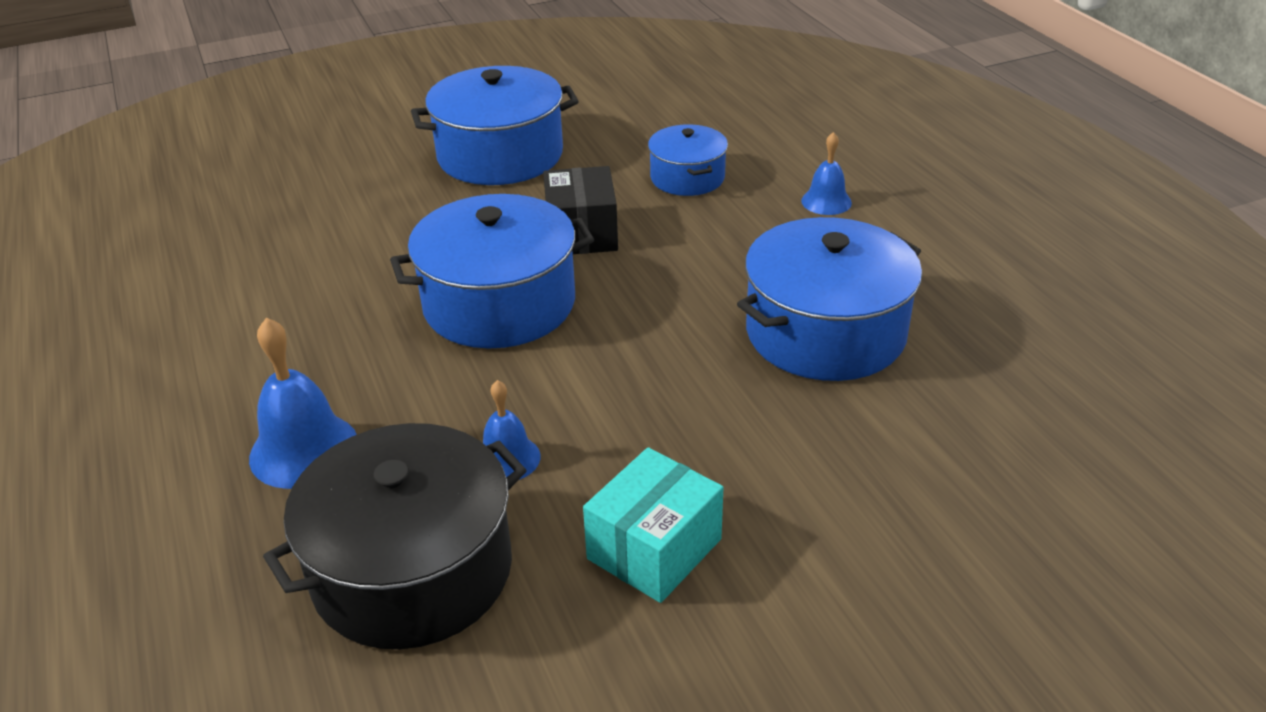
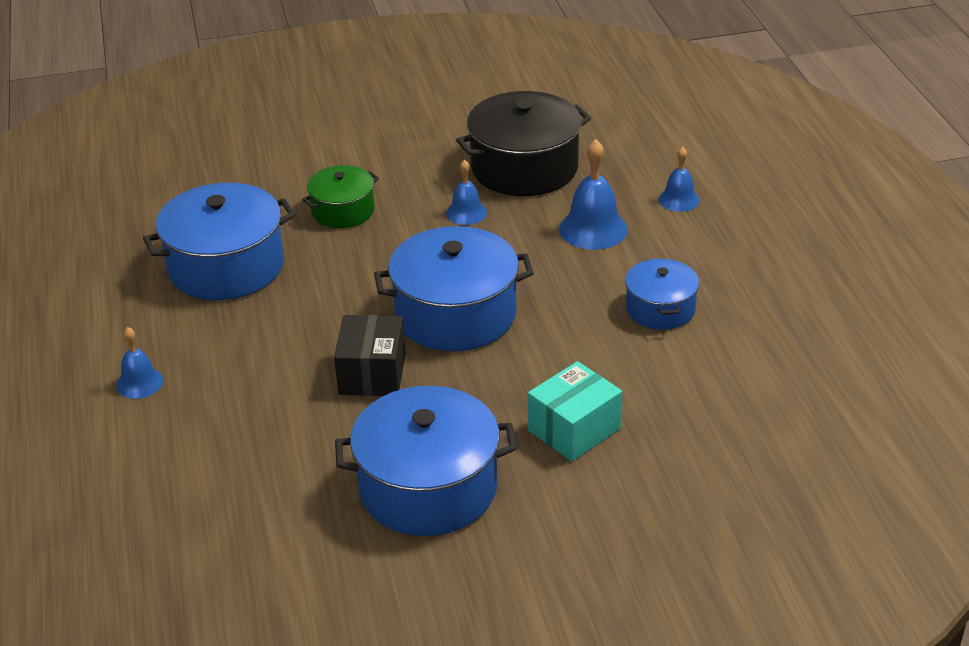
camera: 170 degrees left, 0 degrees up
turquoise box [583,447,723,603] -> turquoise box moved to [528,361,622,462]
blue pot [648,124,728,196] -> blue pot moved to [625,258,699,330]
none -> green pot [302,165,379,228]
none -> blue bell [659,147,700,212]

